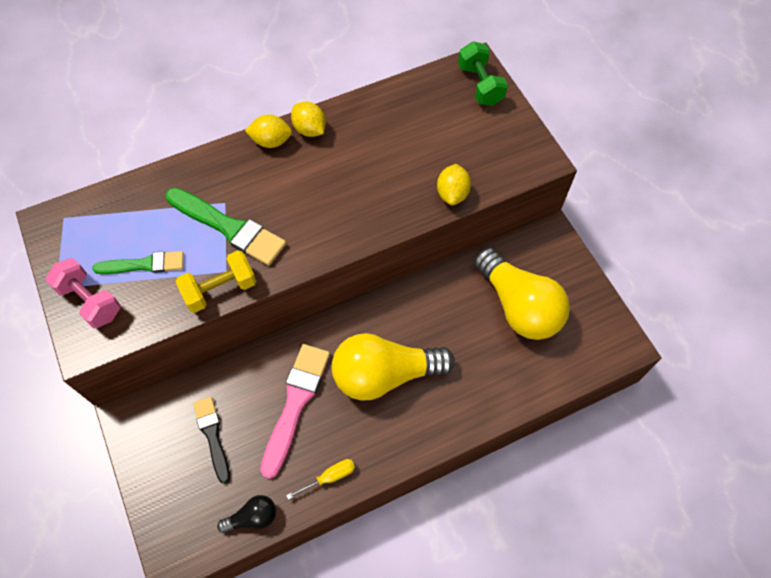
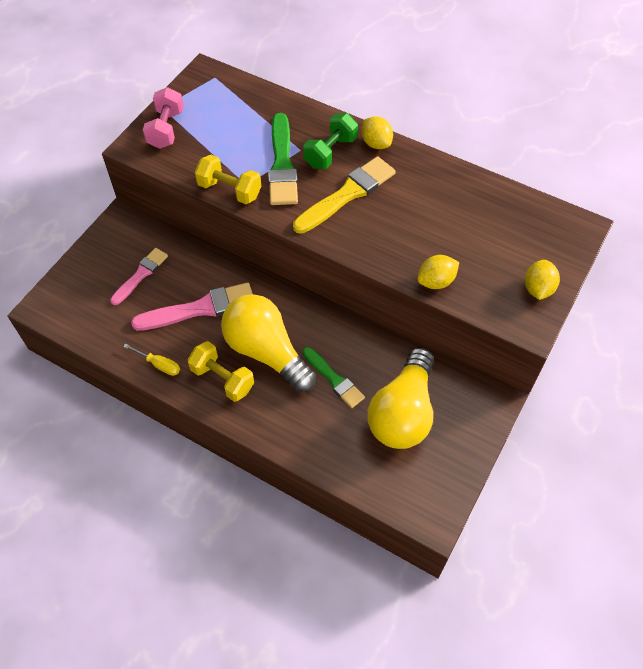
camera: 55 degrees right, 5 degrees down
green brush [92,251,184,274] -> green brush moved to [303,347,365,408]
black brush [193,397,230,484] -> pink brush [110,248,168,305]
black light bulb [217,495,276,533] -> none
yellow lemon [291,102,326,137] -> yellow lemon moved to [525,260,560,300]
green dumbbell [458,41,508,106] -> green dumbbell moved to [303,113,358,169]
none -> yellow dumbbell [187,341,254,402]
none -> yellow brush [293,156,396,234]

